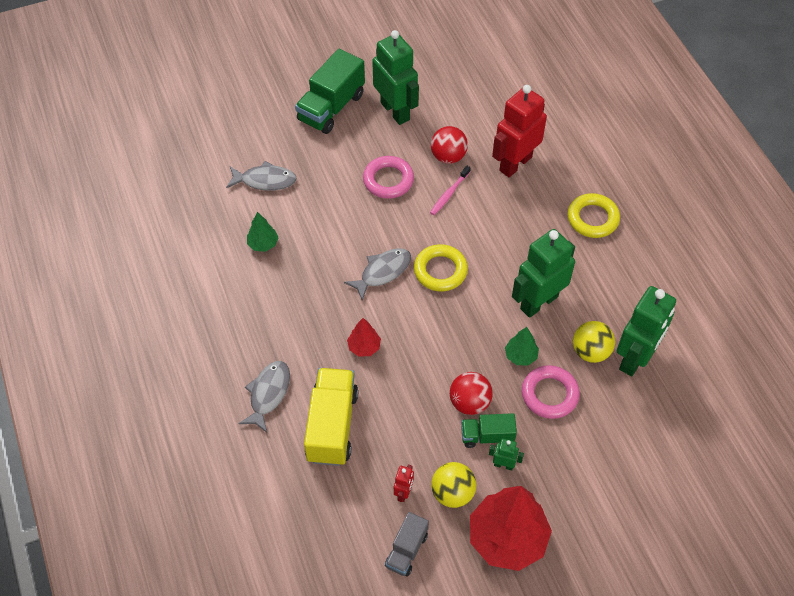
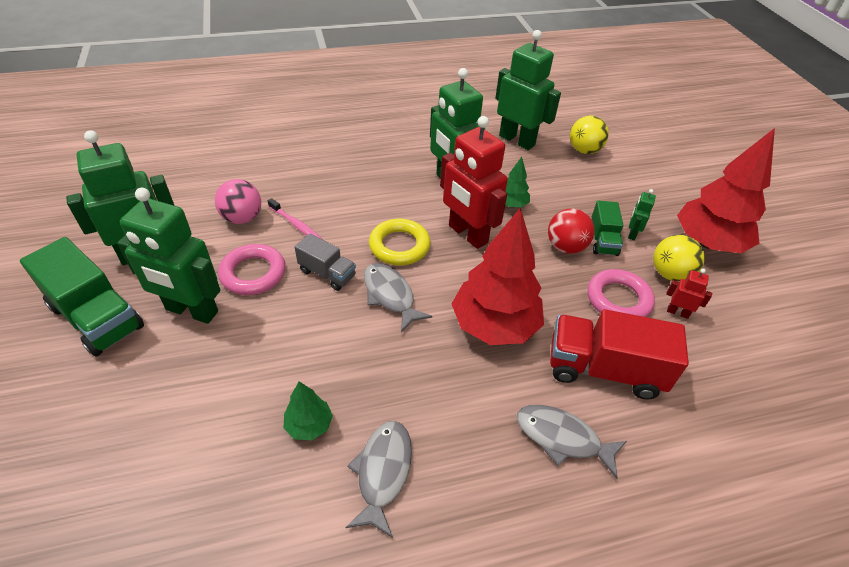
camera: 85 degrees left, 10 degrees down
grey fish [226,161,297,191] -> grey fish moved to [346,421,412,538]
yellow truck [304,368,358,466] -> red truck [550,309,689,400]
red tree [347,318,381,357] -> red tree [452,208,544,345], size x2.17
grey truck [385,512,429,577] -> grey truck moved to [295,234,356,291]
red ball [431,126,468,164] -> pink ball [215,179,261,224]
red robot [492,85,547,177] -> red robot moved to [440,116,508,249]
pink ring [522,365,580,419] -> pink ring moved to [587,269,655,317]
yellow ring [568,193,620,238] -> none
yellow ball [573,321,615,363] -> yellow ball moved to [570,116,609,154]
none -> green robot [117,188,221,324]

